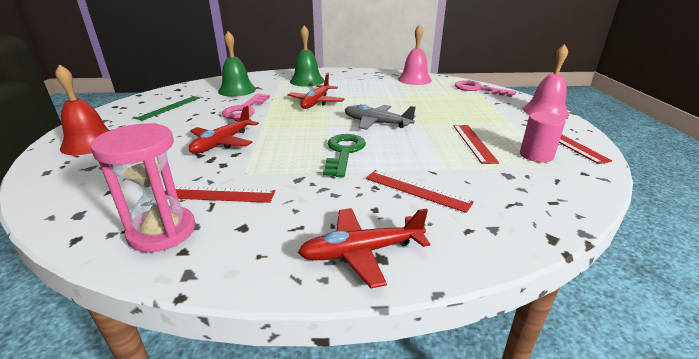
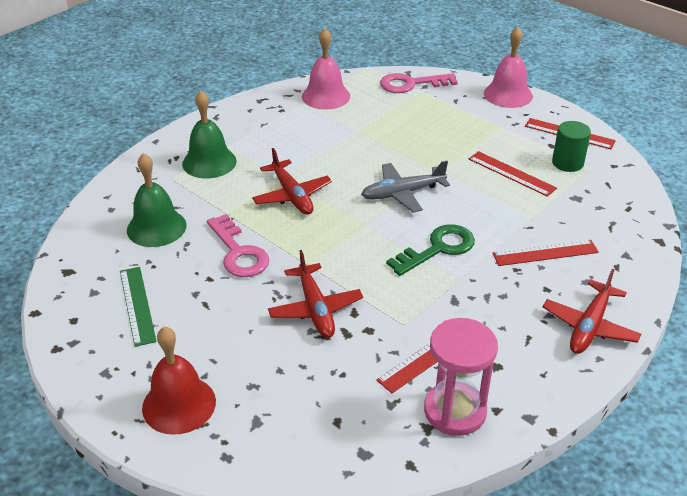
camera: 45 degrees left, 10 degrees up
green key [323,134,366,177] -> green key turned 90 degrees clockwise [386,224,475,276]
pink cylinder [520,112,565,163] -> green cylinder [552,121,591,172]

